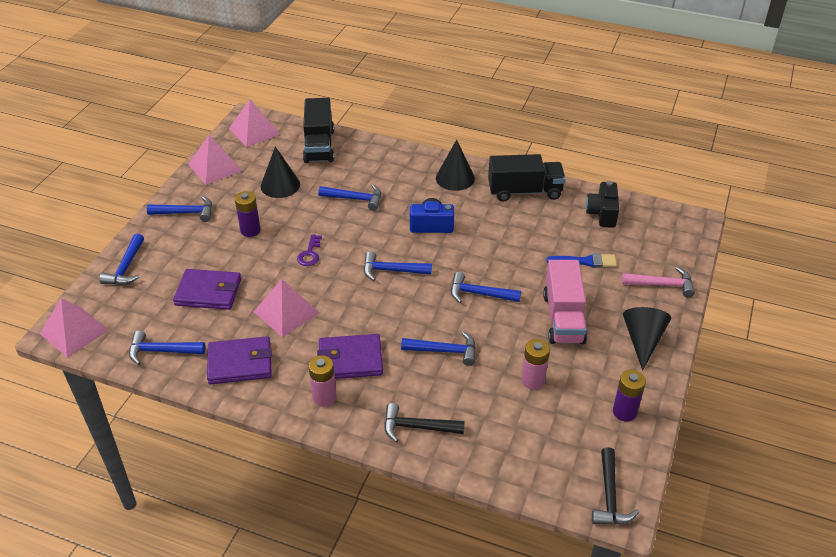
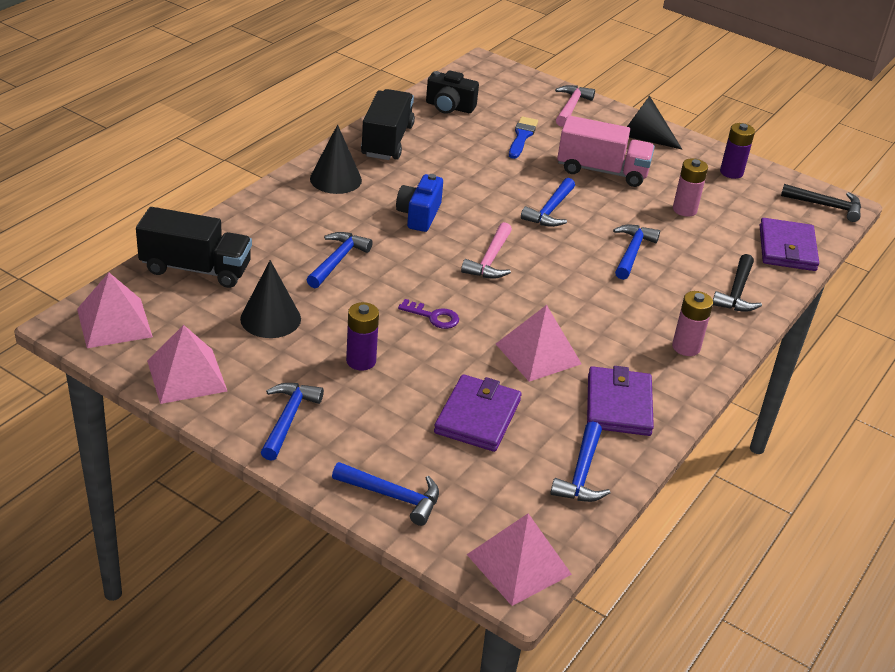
camera: 80 degrees left, 5 degrees down
purple wallet [317,334,383,379] -> purple wallet moved to [760,218,819,271]
blue hammer [364,251,432,281] -> pink hammer [461,222,512,279]

